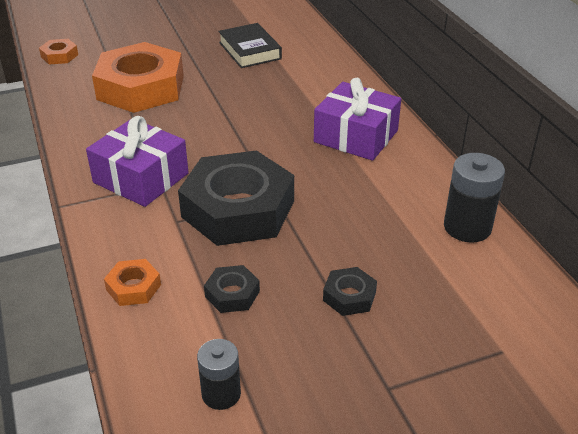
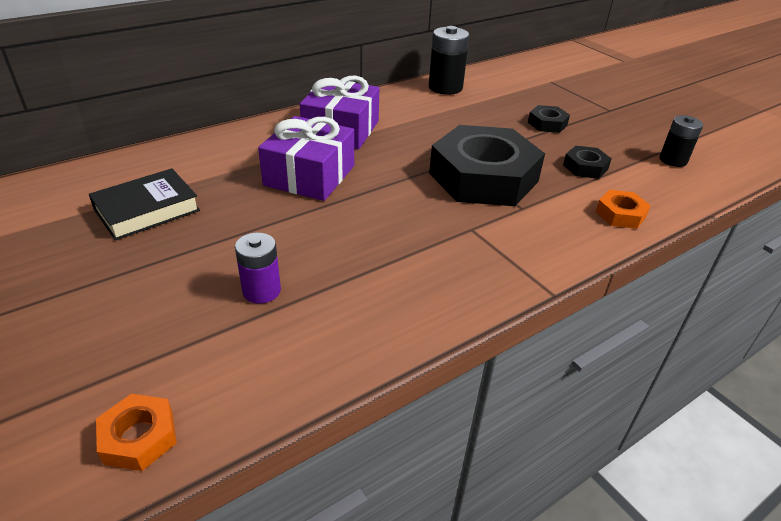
camera: 105 degrees left, 0 degrees up
purple gift [86,116,189,207] -> purple gift moved to [258,116,354,201]
orange nut [92,42,184,113] -> purple battery [235,233,281,304]

